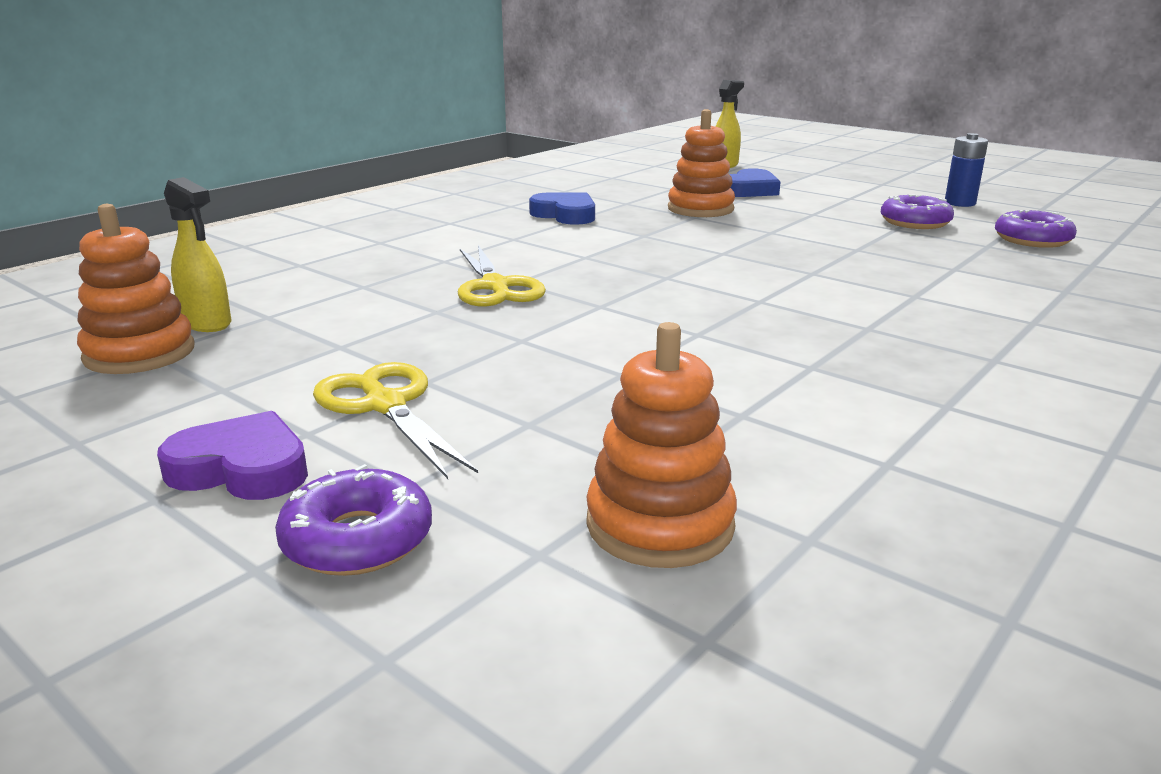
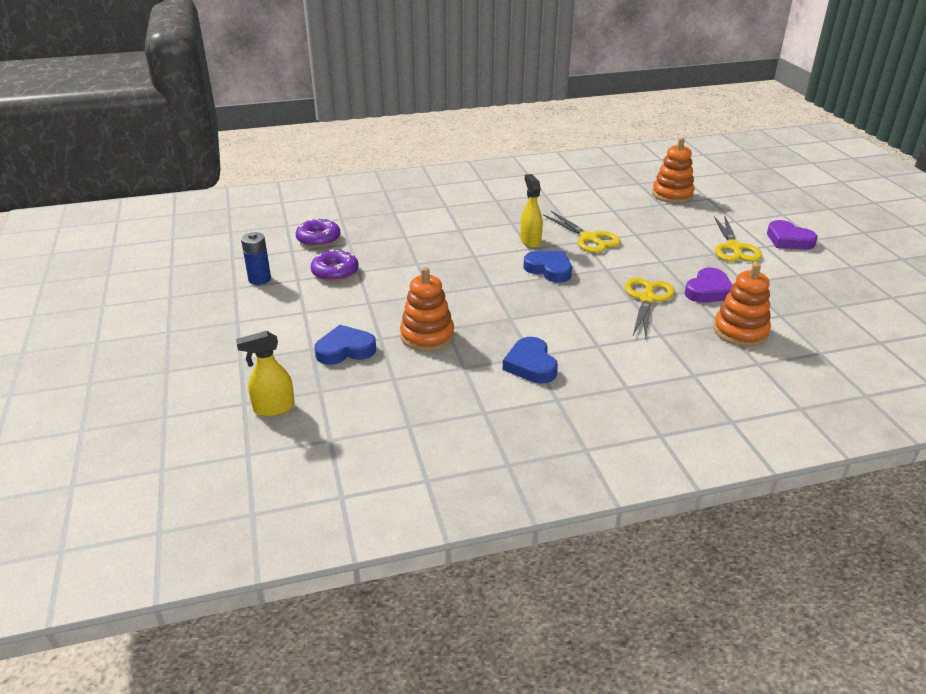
camera: 145 degrees left, 10 degrees up
orange stacking toy [77,204,194,374] -> orange stacking toy moved to [713,263,771,347]
yellow spray bottle [164,177,231,332] -> yellow spray bottle moved to [520,174,543,248]
purple donut [275,464,432,576] -> none
none -> blue heart [523,251,572,283]
none -> yellow scissors [543,211,621,253]
none -> purple heart [685,268,732,303]

